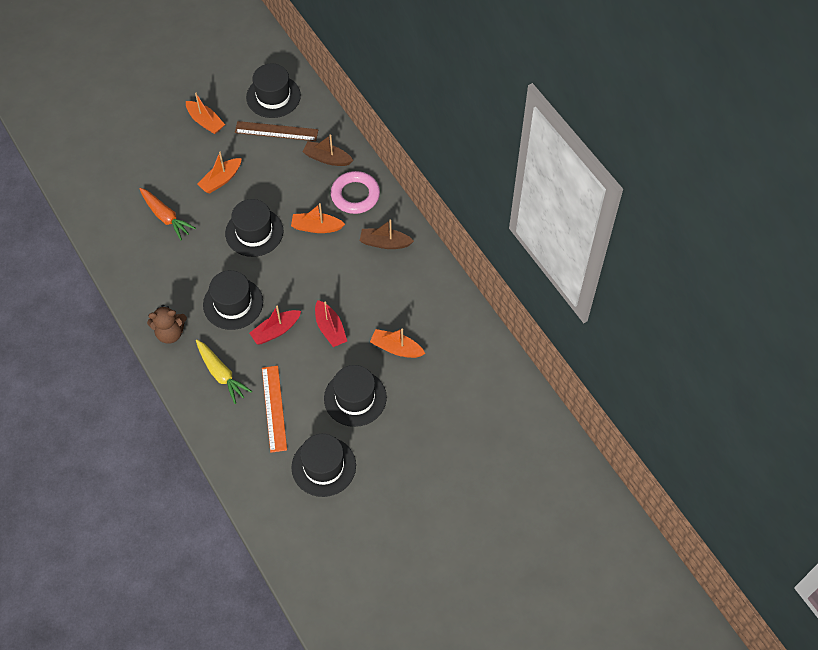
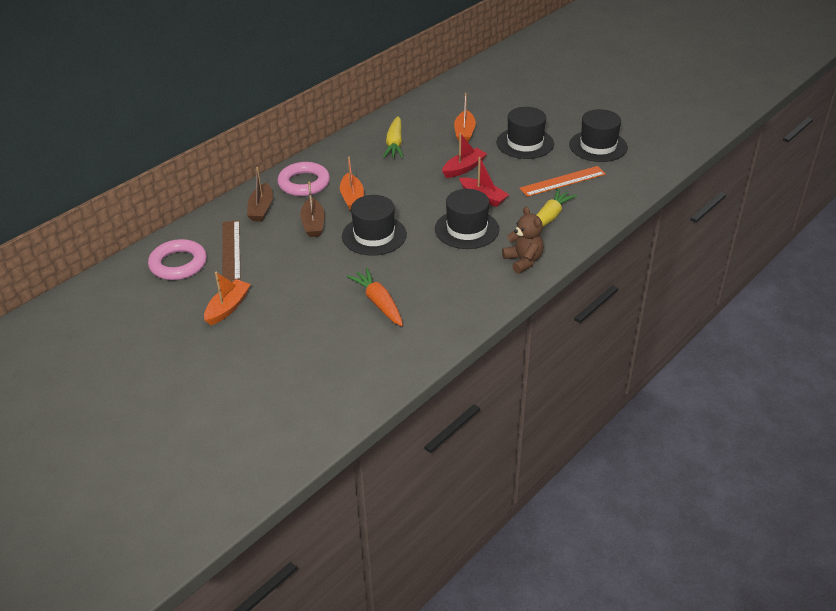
camera: 105 degrees left, 20 degrees down
orange carrot [139,188,196,240] -> orange carrot turned 60 degrees counterclockwise [347,268,403,326]
orange boat [197,151,242,193] -> none
black hat [246,63,301,118] -> pink ring [148,239,207,280]
brown boat [360,220,414,249] -> brown boat moved to [300,181,325,237]
none -> yellow carrot [383,116,403,158]

